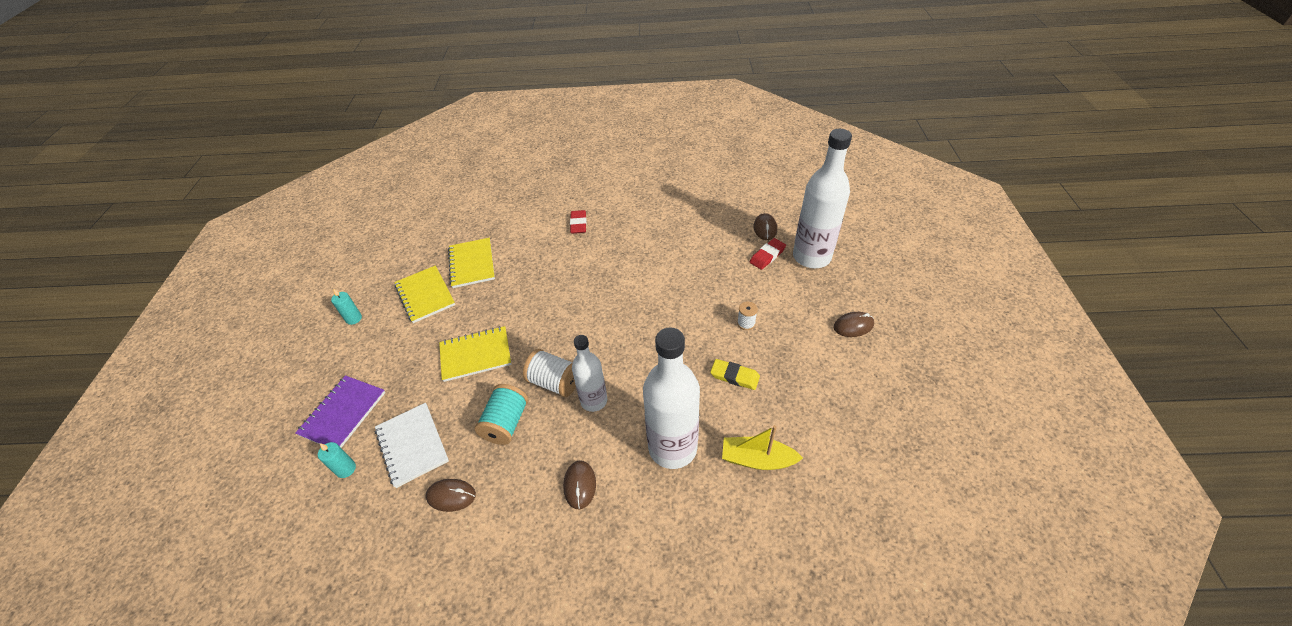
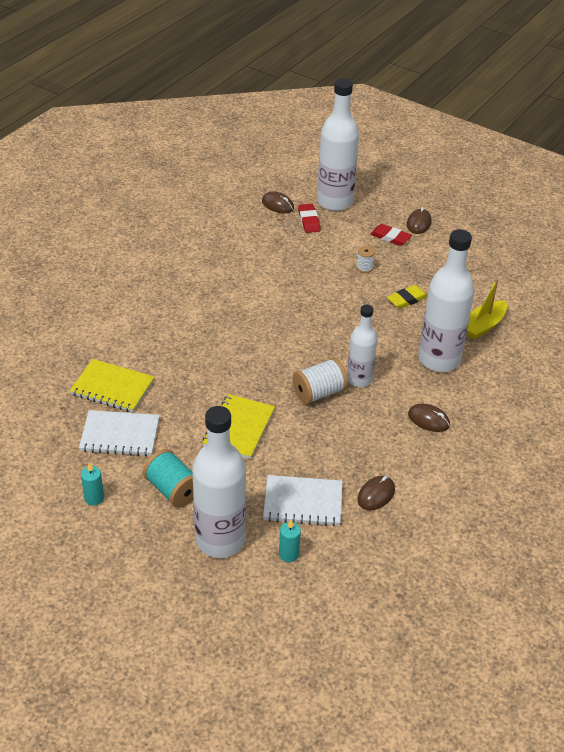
camera: 60 degrees left, 5 degrees down
purple notebook [295,375,385,448] -> white bottle [192,406,246,558]
yellow notebook [394,265,455,323] -> white notebook [79,410,160,456]
turquoise spool [475,384,528,445] -> turquoise spool moved to [143,449,193,508]
red eraser [570,210,587,234] -> red eraser moved to [370,224,412,246]

